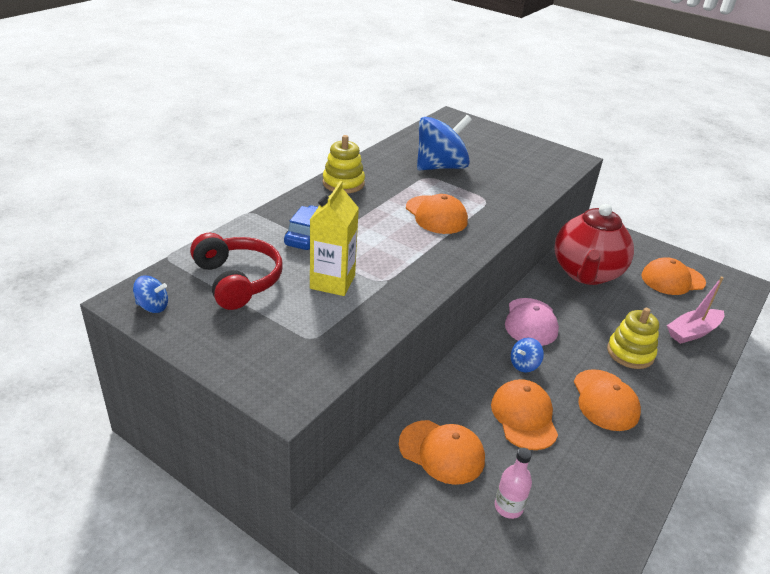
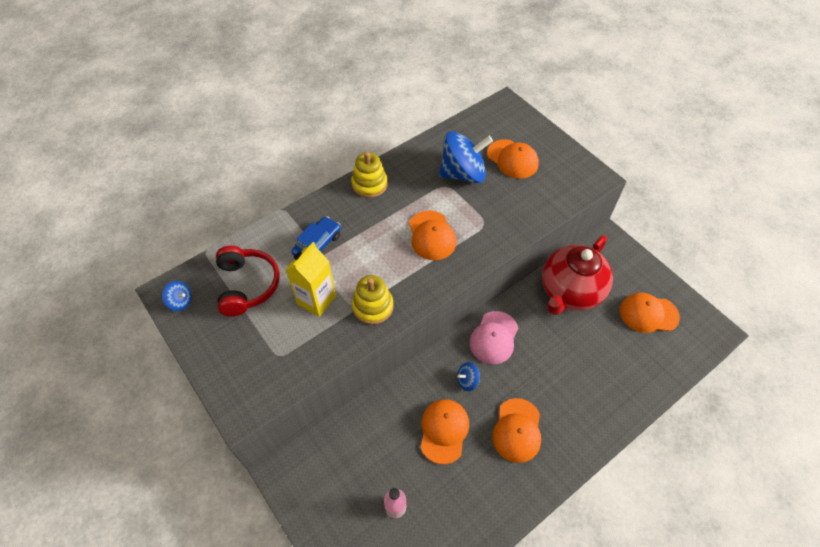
camera: 20 degrees right, 20 degrees up
orange cap [399,420,485,485] -> orange cap moved to [487,139,539,179]
yellow stacking toy [607,308,659,369] -> yellow stacking toy moved to [352,275,394,325]
pink boat [667,277,724,344] -> none

